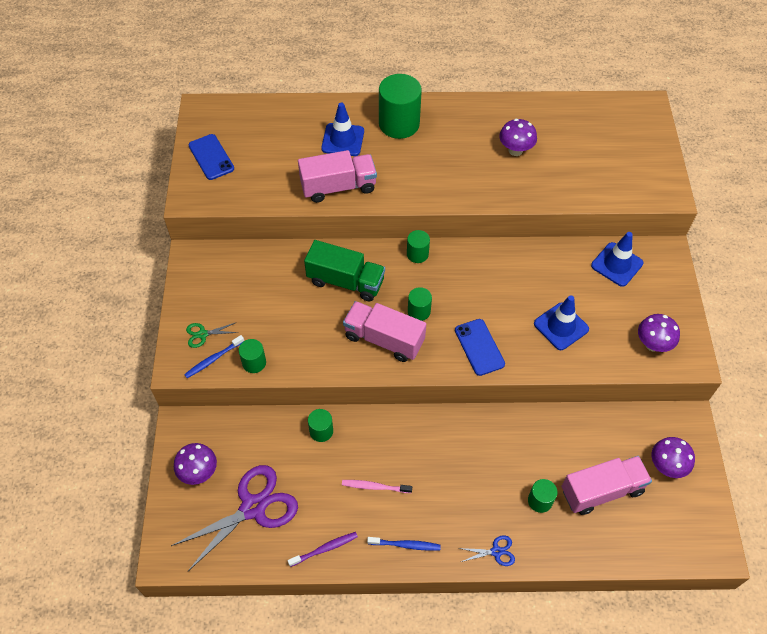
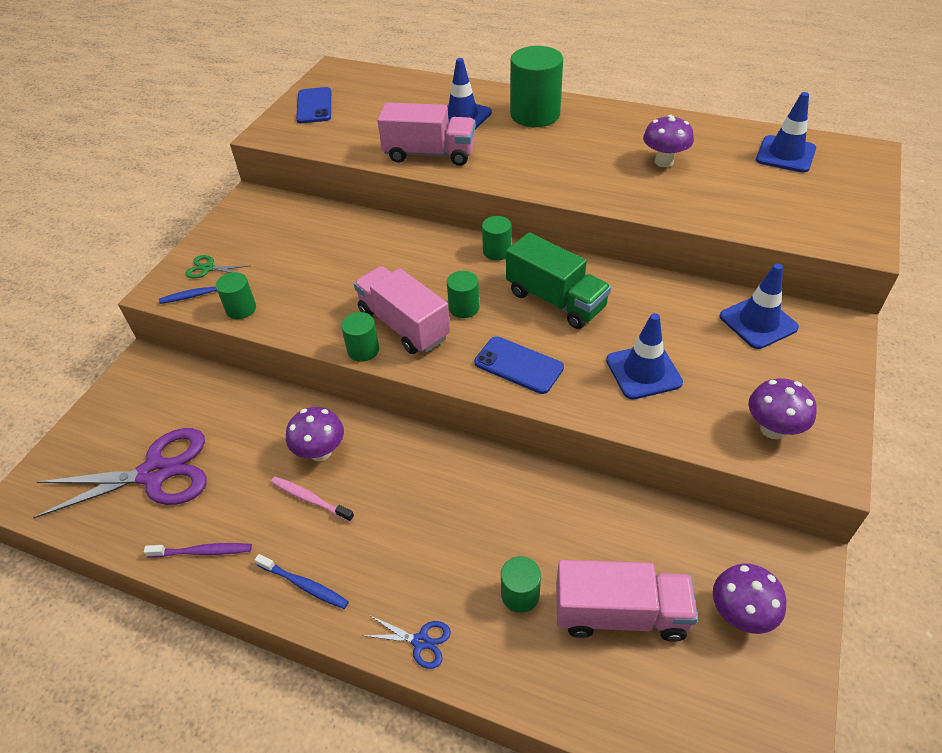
camera: 25 degrees right, 10 degrees down
purple mushroom [174,443,217,485] -> purple mushroom moved to [286,407,344,461]
green truck [304,240,385,301] -> green truck moved to [506,232,611,329]
green cylinder [308,409,333,442] -> green cylinder moved to [341,312,379,362]
blue phone [455,319,505,376] -> blue phone turned 60 degrees counterclockwise [474,336,564,394]
none -> blue traffic cone [756,92,816,173]

